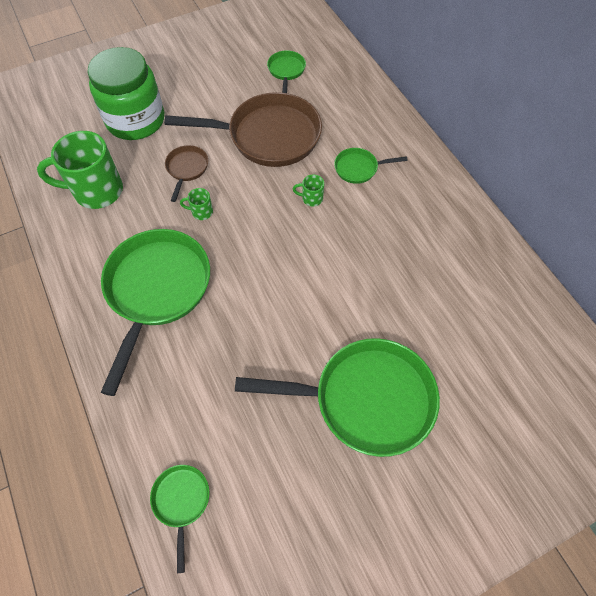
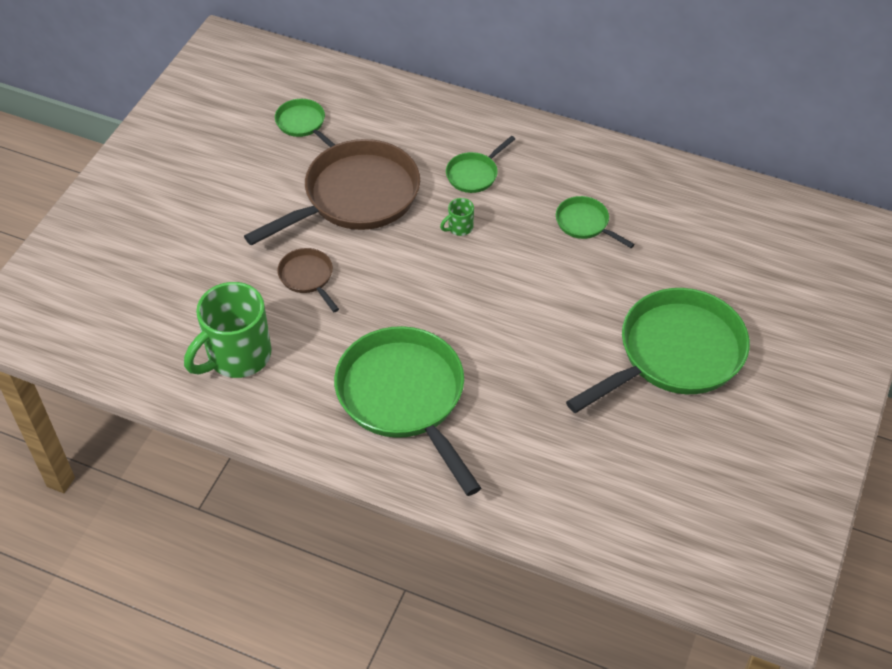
camera: 40 degrees left, 10 degrees down
green jar [87,47,164,140] -> none
green pan [150,465,209,573] -> green pan moved to [556,196,635,248]
green mug [180,188,213,220] -> none

